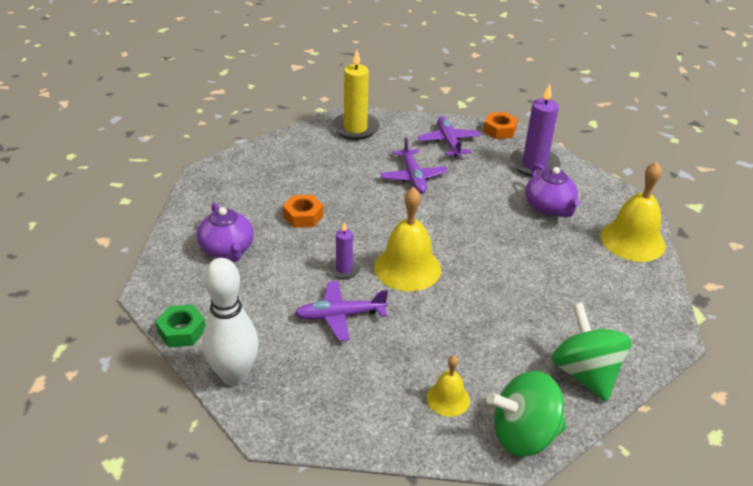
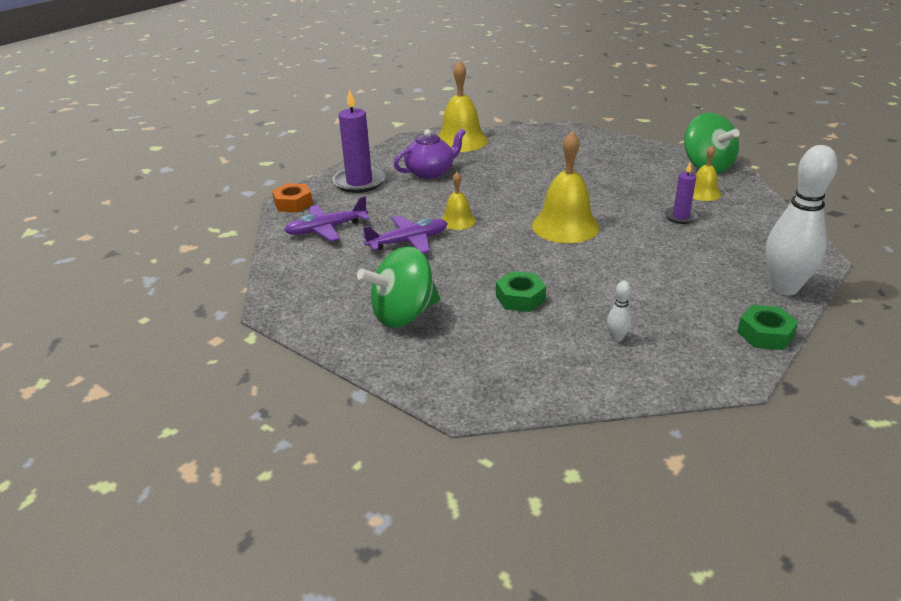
camera: 100 degrees left, 5 degrees down
purple teapot [197,202,254,262] -> white bowling pin [607,281,632,342]
orange nut [283,195,324,228] -> green nut [496,271,546,312]
purple plane [295,281,388,341] -> none
purple candle [328,222,361,279] -> purple candle moved to [664,163,698,224]
yellow candle [332,50,380,140] -> none
green spinning top [552,302,632,402] -> green spinning top moved to [357,246,440,328]
none -> yellow bell [441,172,476,230]

